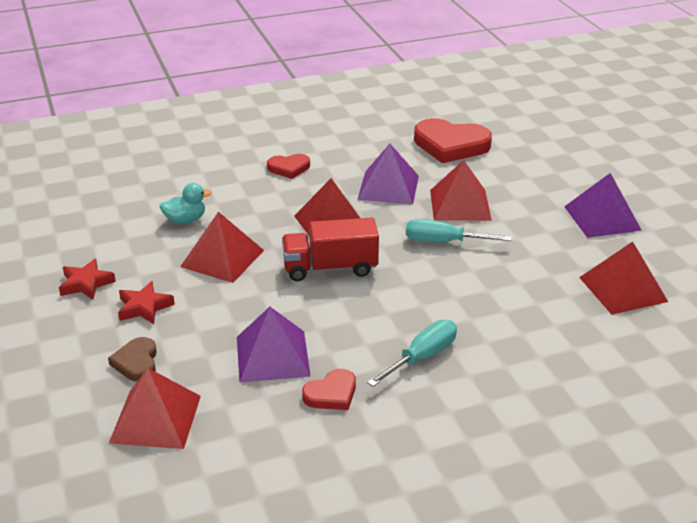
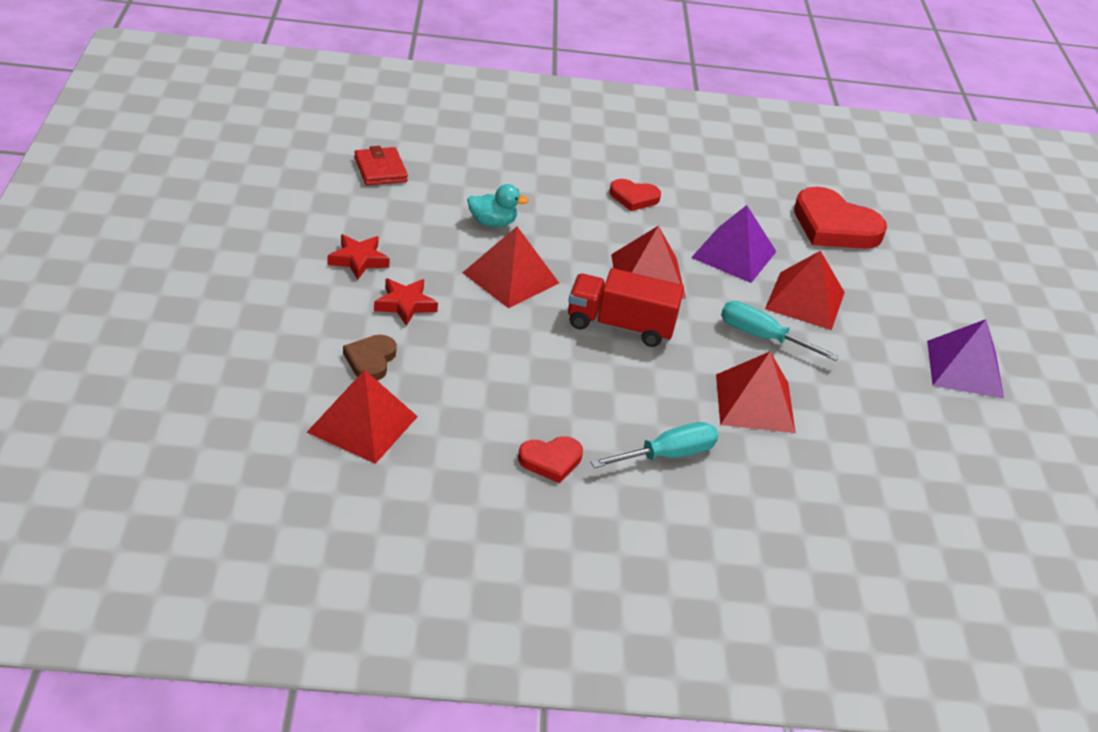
camera: 15 degrees right, 5 degrees up
purple pyramid [237,307,311,383] -> none
red pyramid [579,242,668,315] -> red pyramid moved to [716,352,796,433]
none -> red wallet [354,146,408,185]

